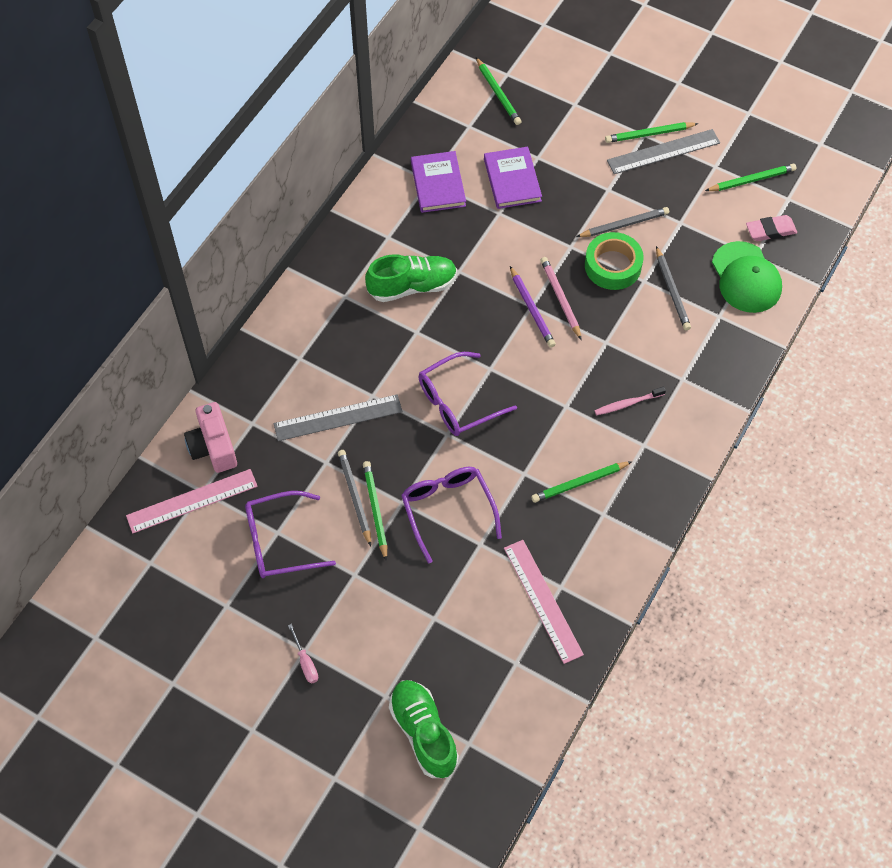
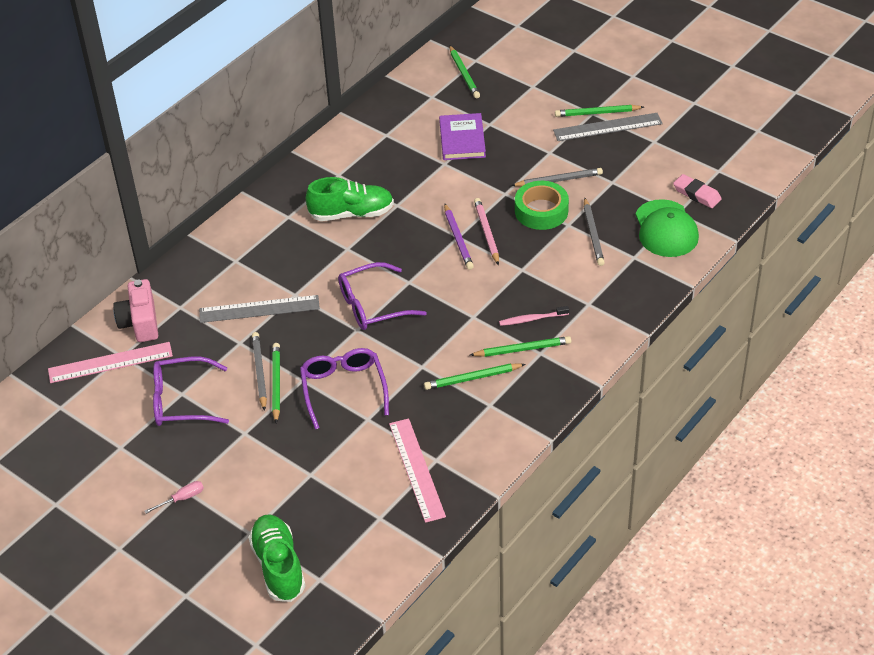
camera: 10 degrees right, 15 degrees down
pink screwdriver [288,624,318,684] -> pink screwdriver turned 105 degrees counterclockwise [144,481,204,514]
purple book [411,151,466,213] -> none
green pencil [705,164,796,191] -> green pencil moved to [470,336,571,357]
pink eraser [746,215,797,241] -> pink eraser turned 45 degrees clockwise [673,174,722,208]

